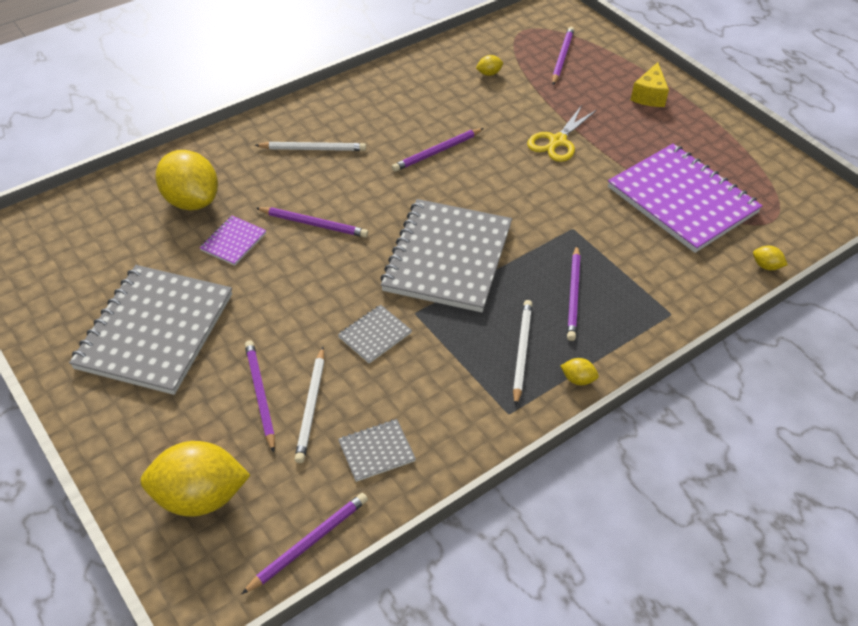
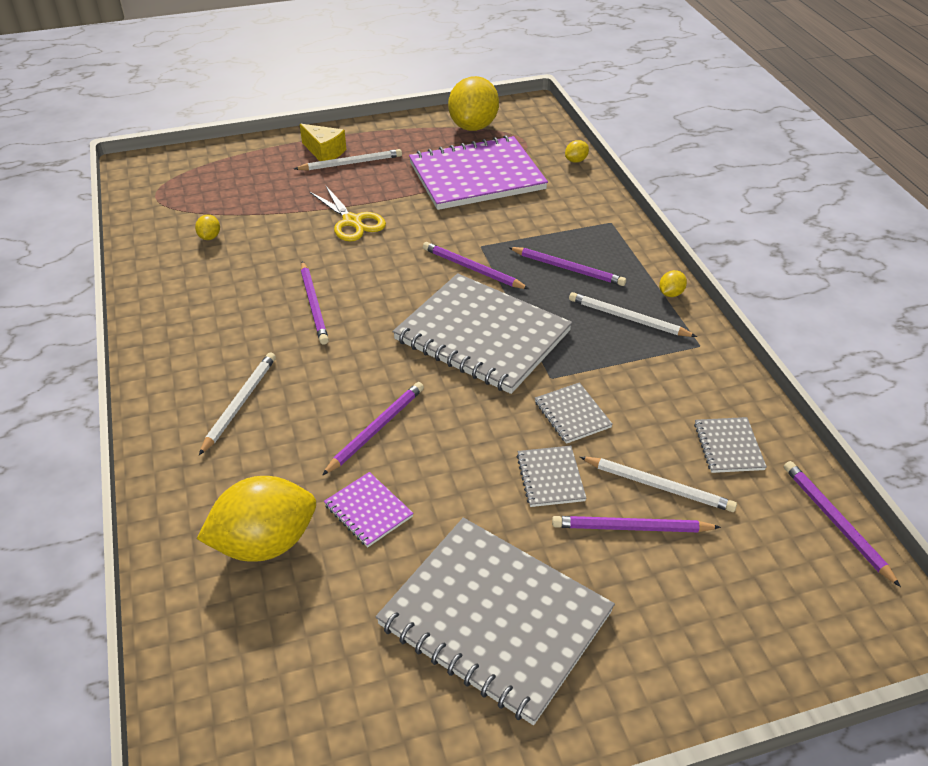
camera: 70 degrees left, 5 degrees down
yellow lemon [140,441,250,517] -> yellow lemon moved to [448,76,499,131]
purple pencil [552,27,574,85] -> purple pencil moved to [423,242,529,289]
none -> white pencil [294,149,402,171]
none -> grey notebook [517,446,586,507]

